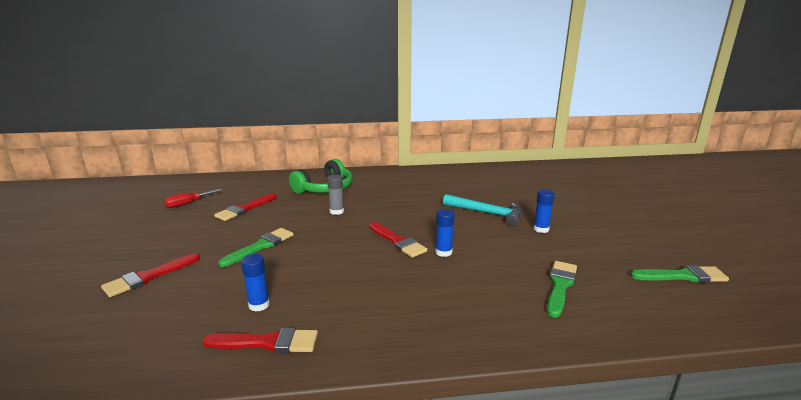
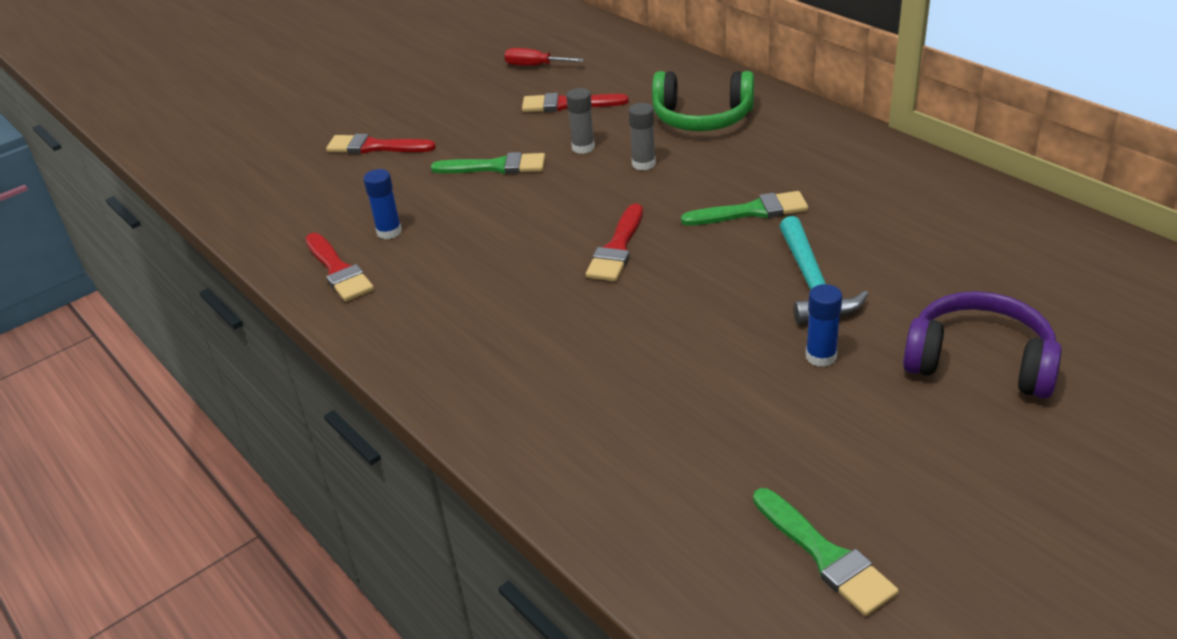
camera: 60 degrees right, 15 degrees up
blue glue stick [435,209,455,257] -> none
green brush [547,261,577,318] -> green brush moved to [681,191,808,225]
none -> grey glue stick [566,88,595,154]
none -> purple headphones [903,291,1062,399]

